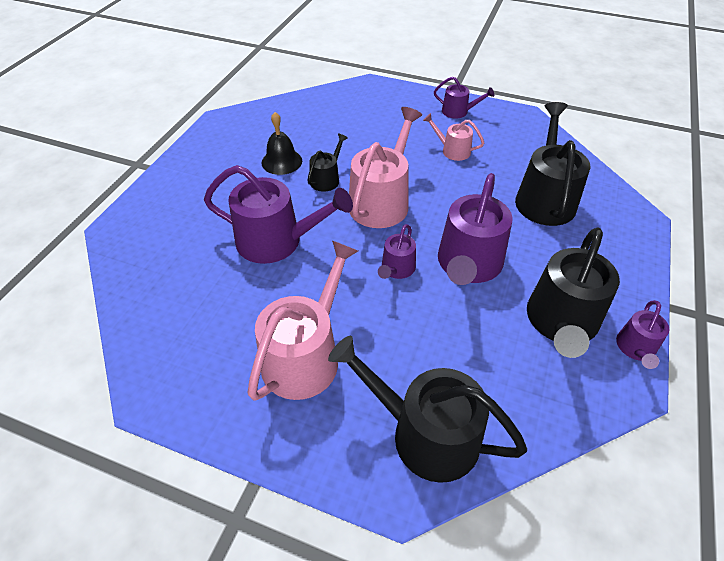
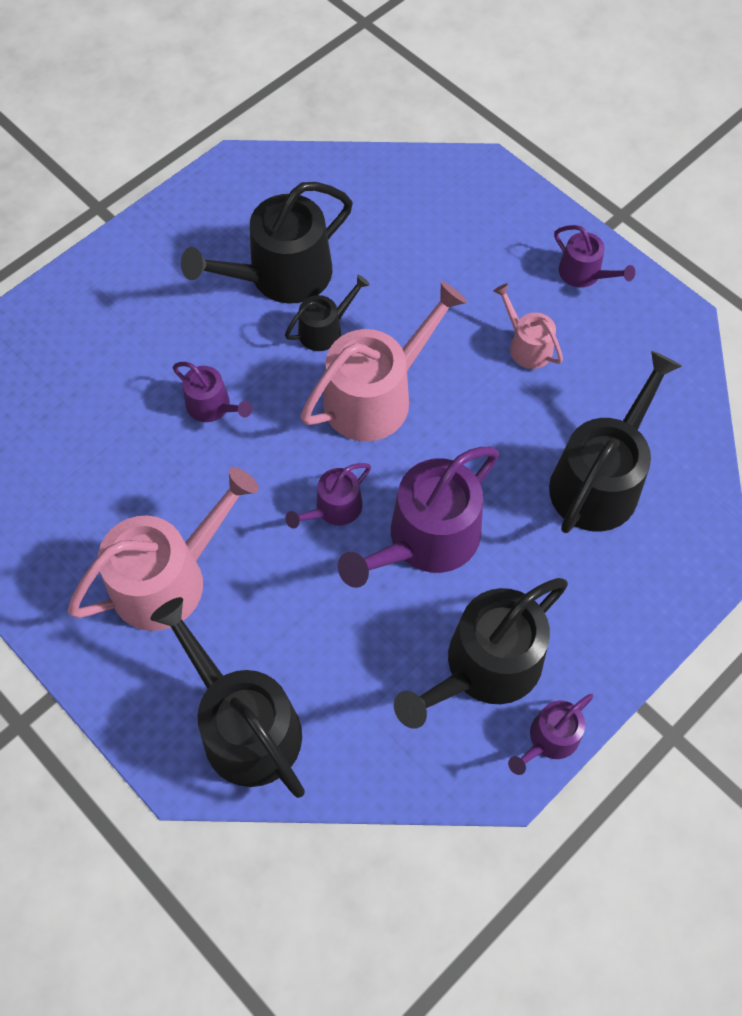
camera: 25 degrees right, 15 degrees up
purple watering can [204,165,353,264] -> purple watering can [173,362,252,422], size x0.51
black bell [262,112,302,175] -> black watering can [181,182,353,304]

